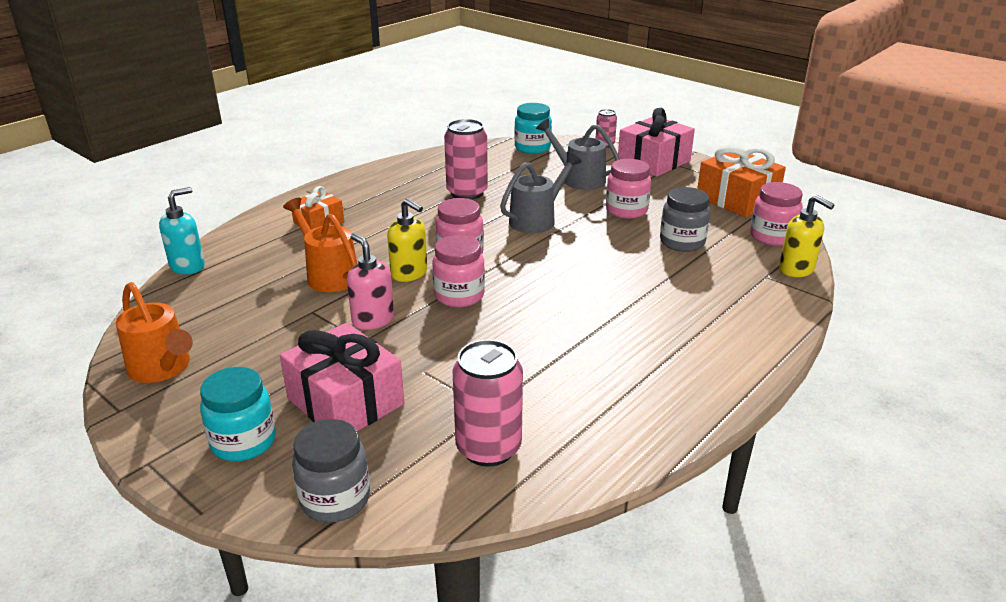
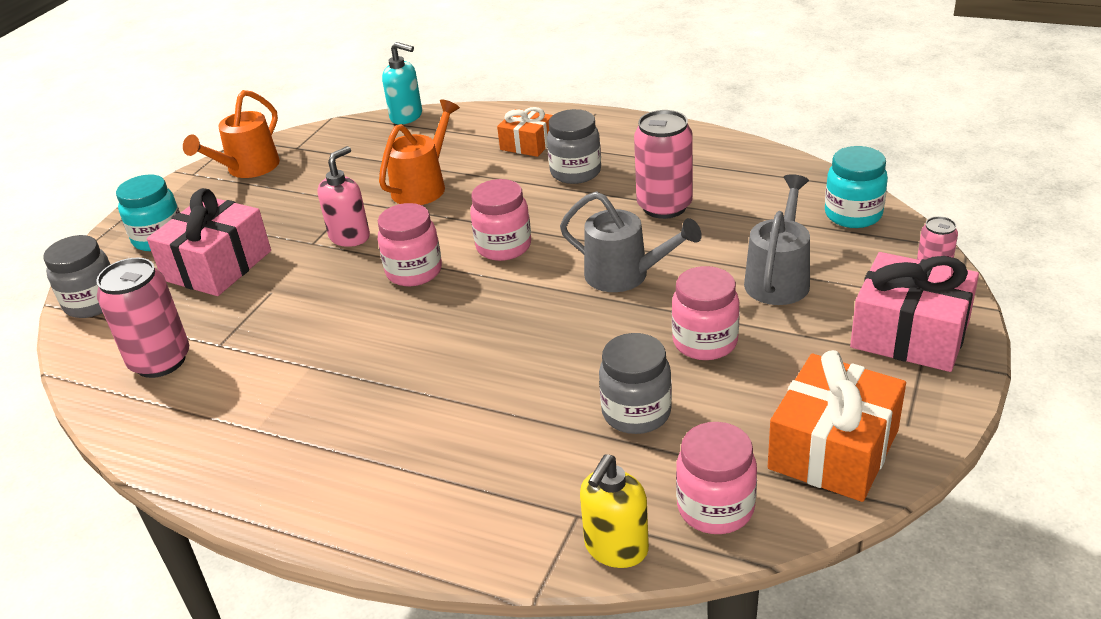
camera: 75 degrees right, 5 degrees up
yellow soap dispenser [387,198,427,282] -> none
none -> grey jar [547,109,601,184]

